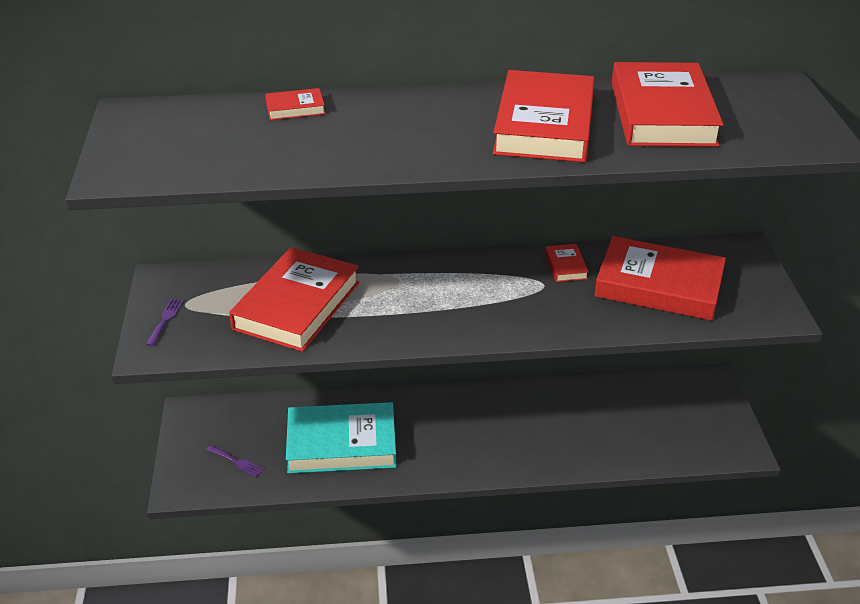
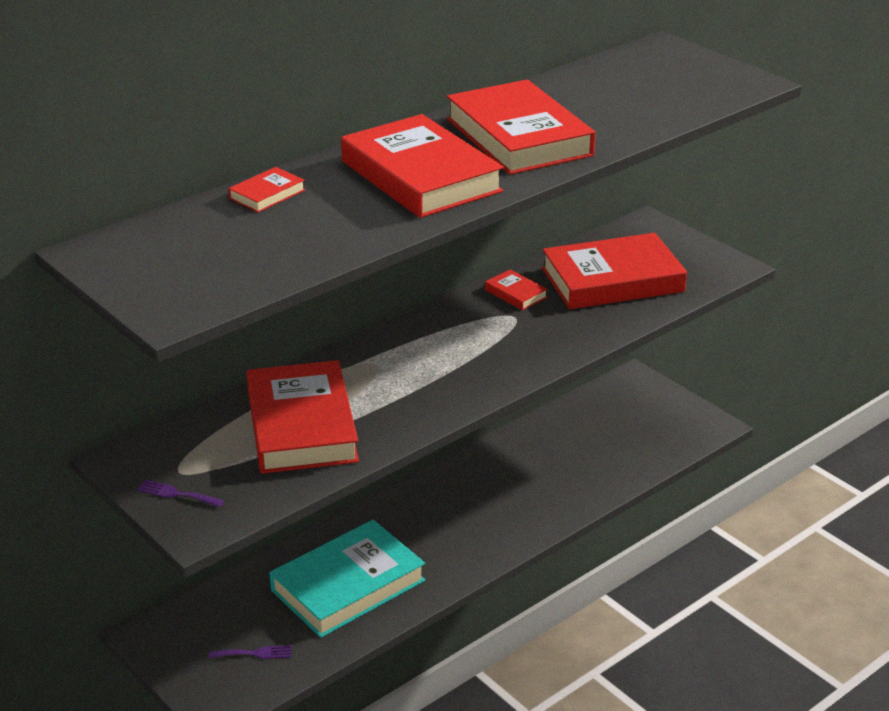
camera: 35 degrees left, 5 degrees down
purple fork [146,298,184,346] -> purple fork turned 45 degrees counterclockwise [137,479,224,507]
red book [612,62,724,147] -> red book moved to [341,114,504,218]

